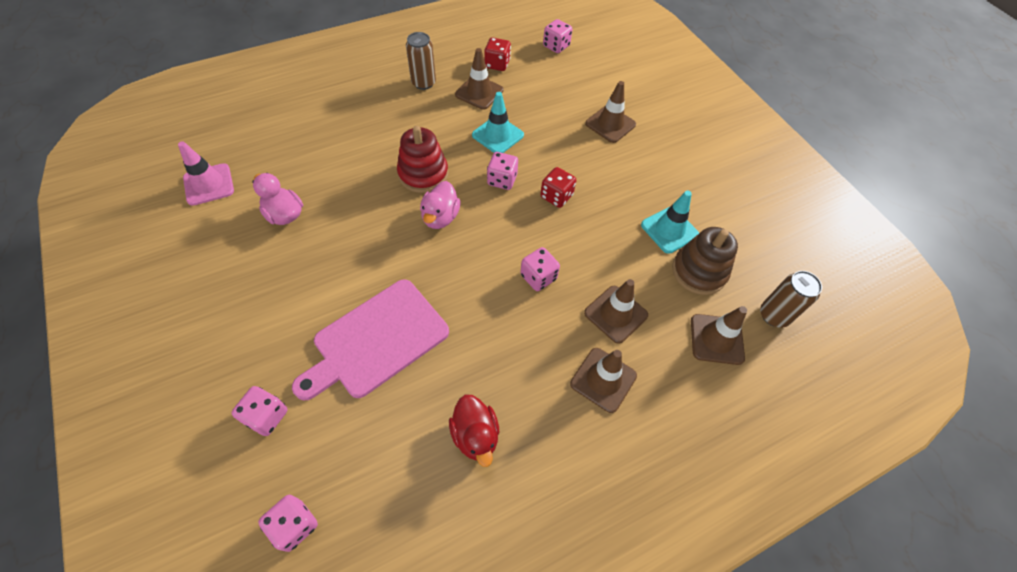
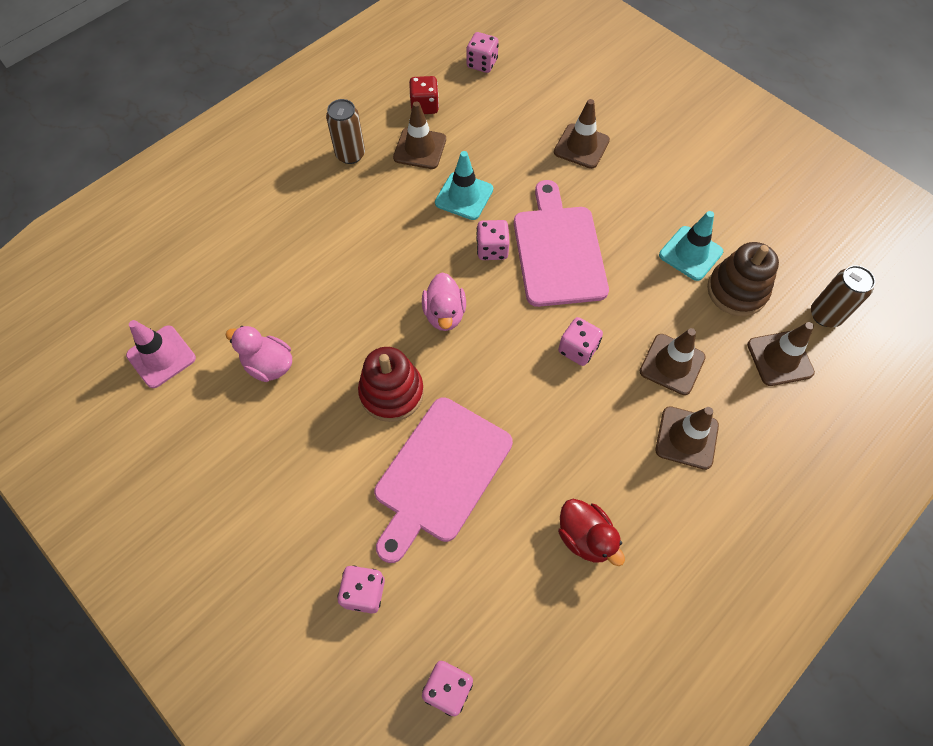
camera: 15 degrees left, 5 degrees up
red stacking toy [397,126,448,193] -> red stacking toy moved to [358,347,424,422]
red dice [540,167,576,208] -> pink cutting board [514,180,609,307]

